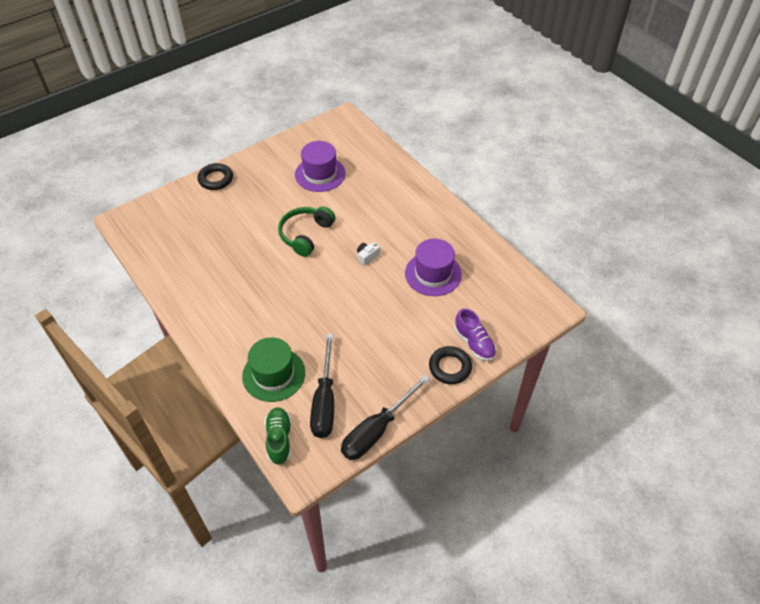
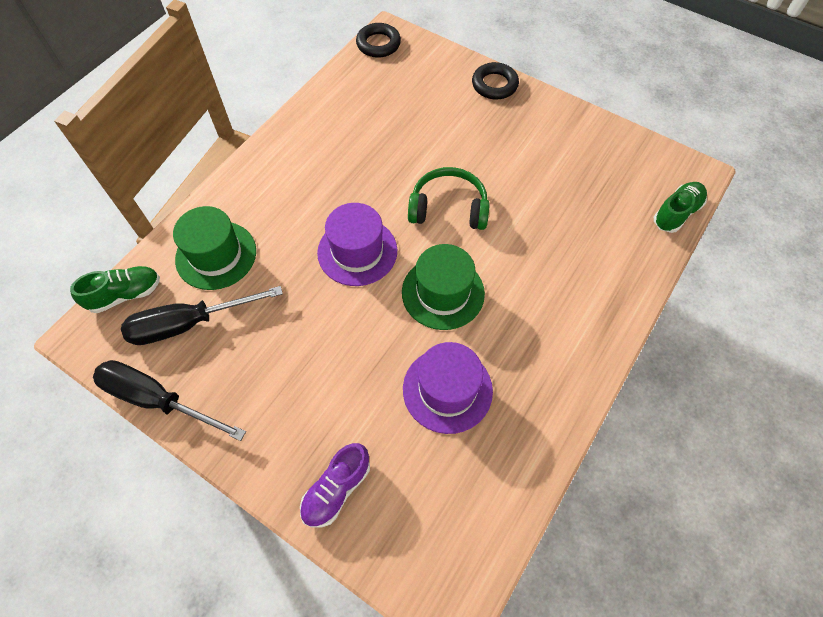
camera: 70 degrees right, 10 degrees up
purple hat [295,141,346,192] -> purple hat moved to [317,203,397,286]
white camera [357,242,380,266] -> green hat [402,244,485,330]
black ring [429,346,472,384] -> black ring moved to [356,23,401,58]
none -> green shoe [654,182,707,233]

